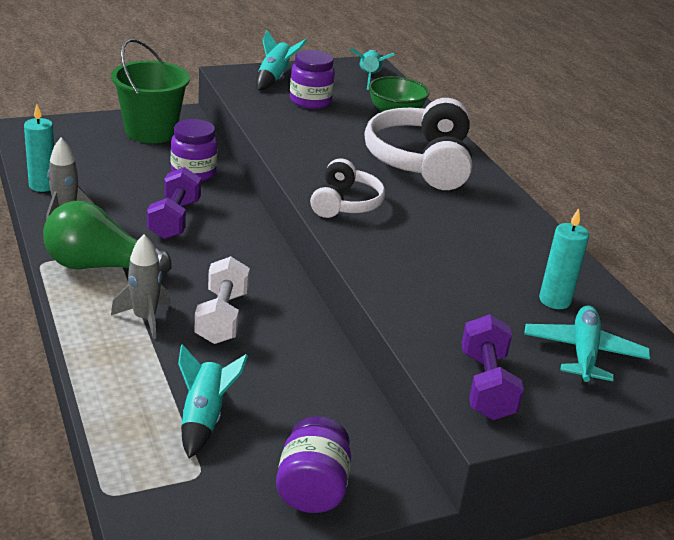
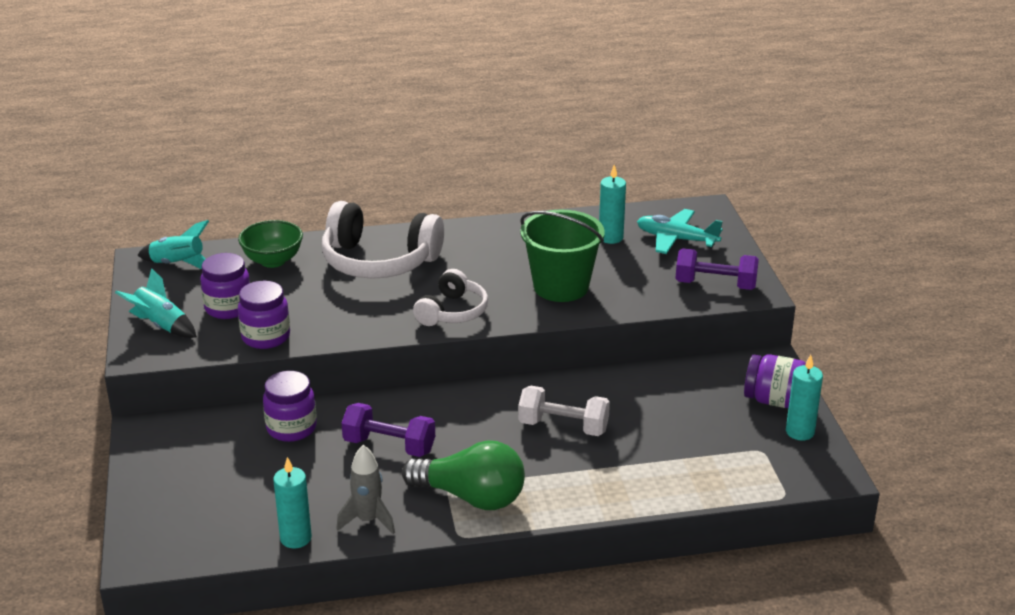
camera: 75 degrees left, 0 degrees up
green light bulb [43,201,172,276] -> green light bulb turned 90 degrees counterclockwise [402,440,525,510]
green bucket [111,39,190,143] -> green bucket moved to [520,210,605,302]
grey rocket [111,234,170,339] -> none
turquoise rocket [178,344,248,459] -> none
white headphones [310,158,385,218] -> white headphones turned 90 degrees clockwise [413,269,488,326]
none -> purple jar [238,281,290,349]
none -> turquoise candle [786,355,823,441]

